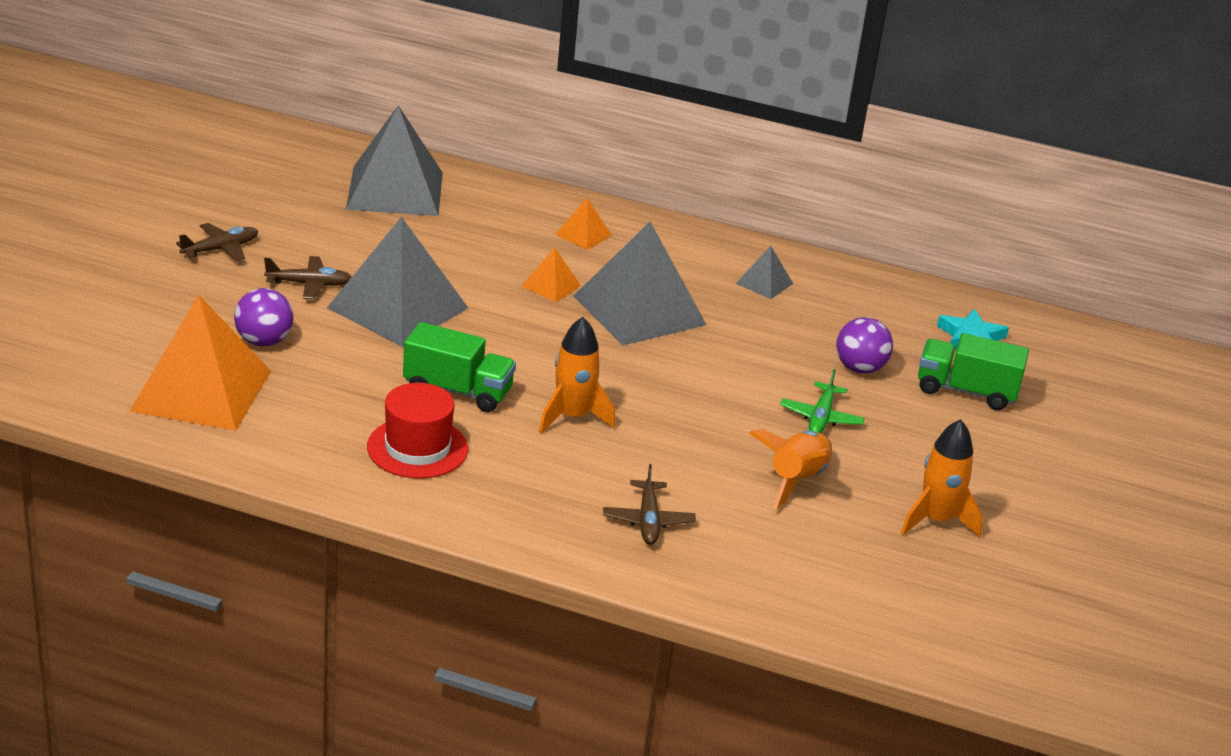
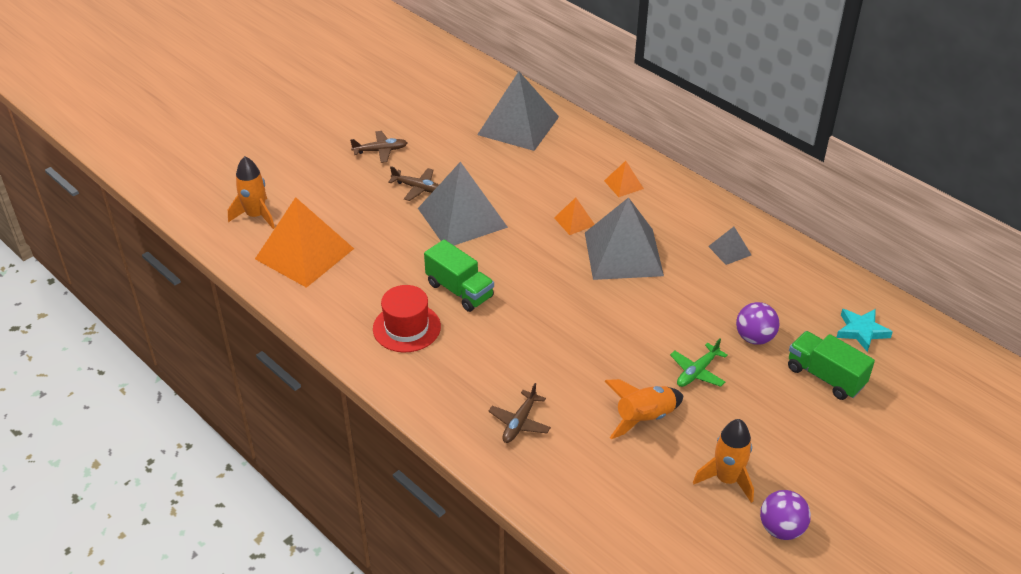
camera: 30 degrees right, 10 degrees up
purple ball [234,288,293,347] -> purple ball moved to [760,490,811,540]
orange rocket [539,317,616,433] -> orange rocket moved to [228,156,275,229]

